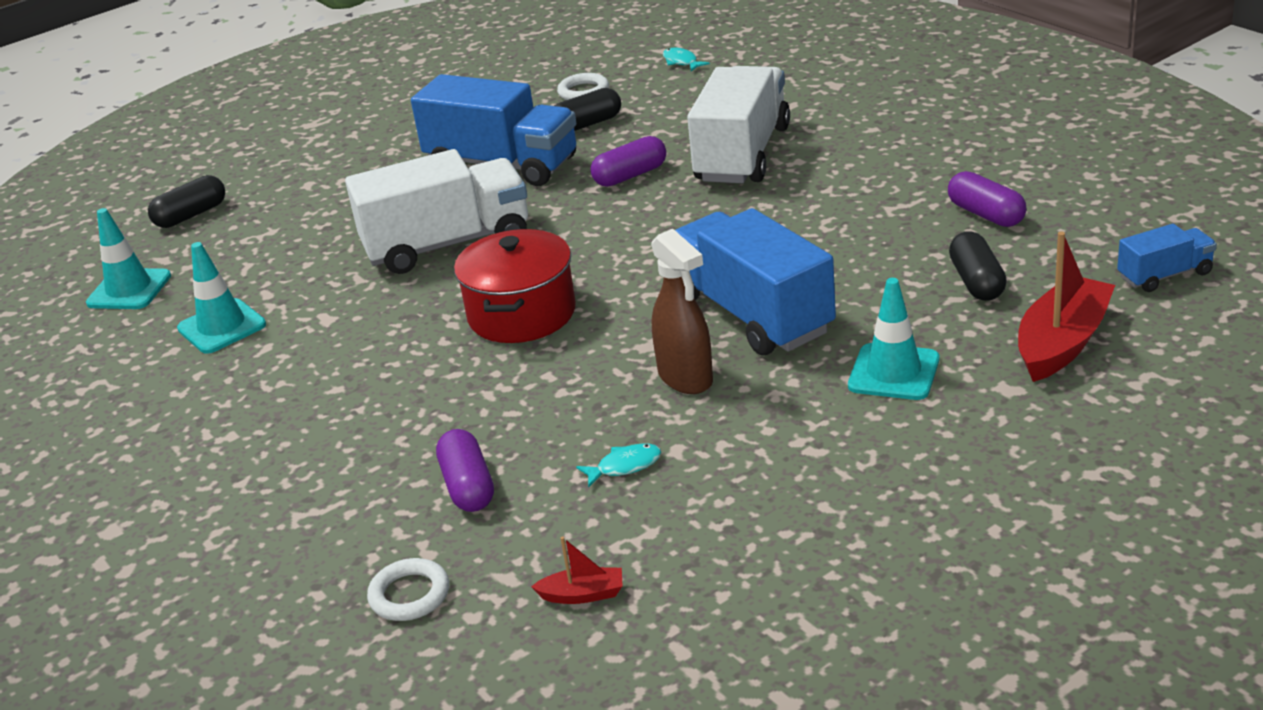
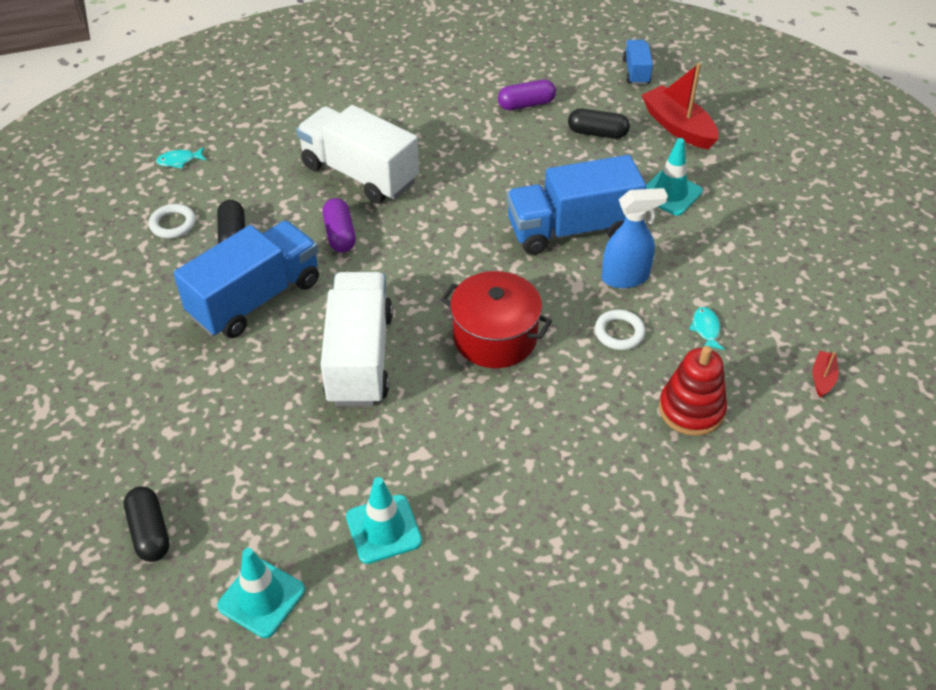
camera: 75 degrees left, 15 degrees up
white ring [367,558,449,621] -> white ring moved to [595,310,645,350]
purple capsule [436,429,494,512] -> red stacking toy [659,346,727,436]
brown spray bottle [651,229,713,394] -> blue spray bottle [602,188,668,288]

